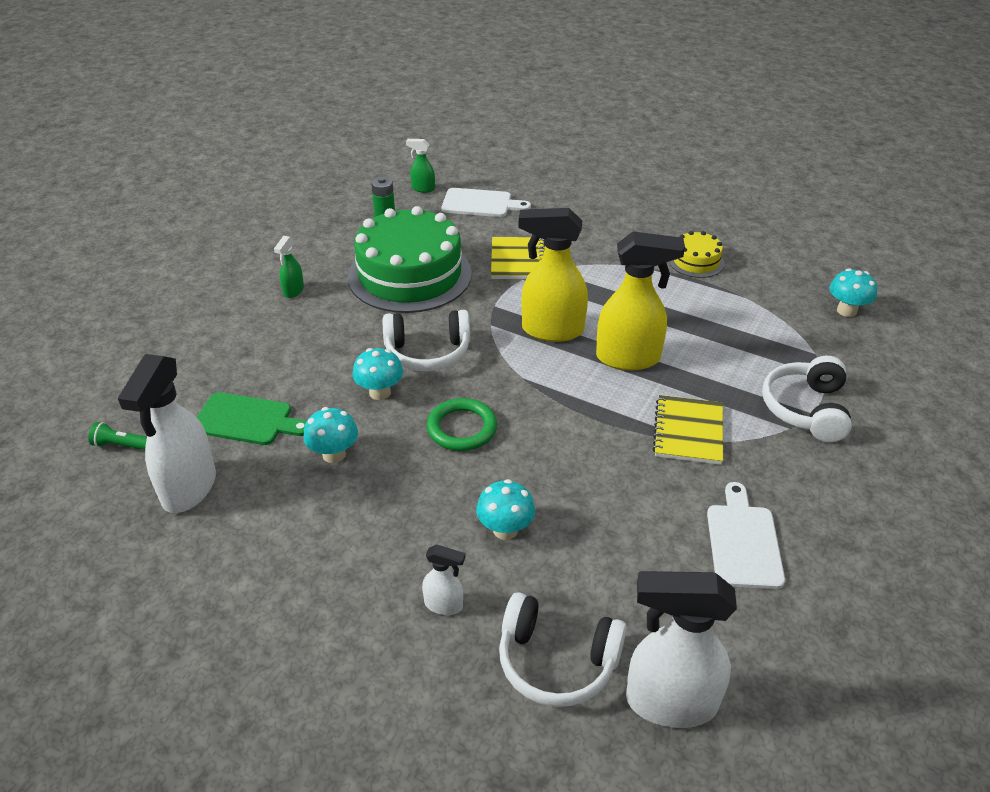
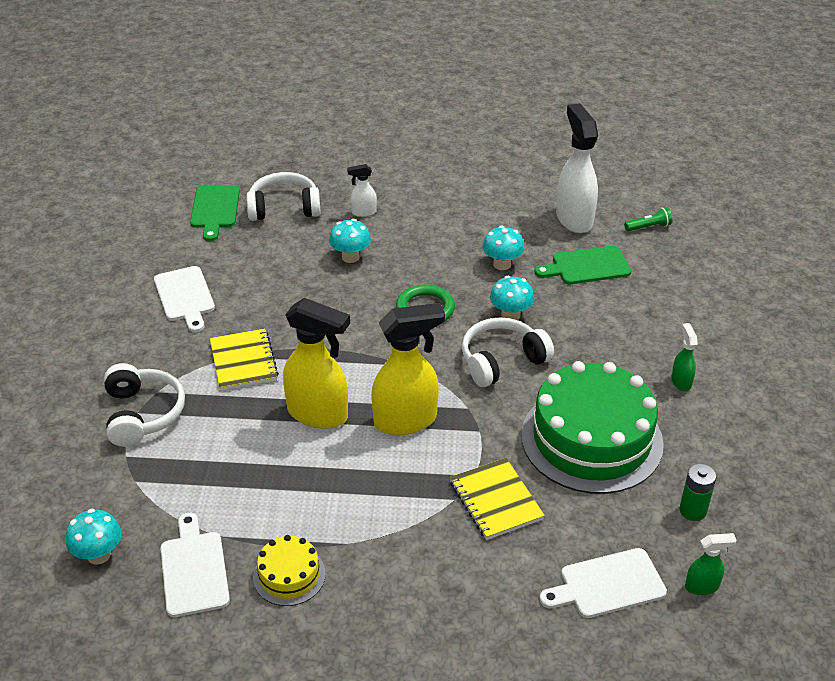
camera: 155 degrees right, 0 degrees up
yellow spray bottle [596,231,685,370] -> yellow spray bottle turned 135 degrees counterclockwise [283,298,350,429]
white spray bottle [626,571,737,728] -> green cutting board [190,185,240,241]
none -> white cutting board [160,513,230,617]

